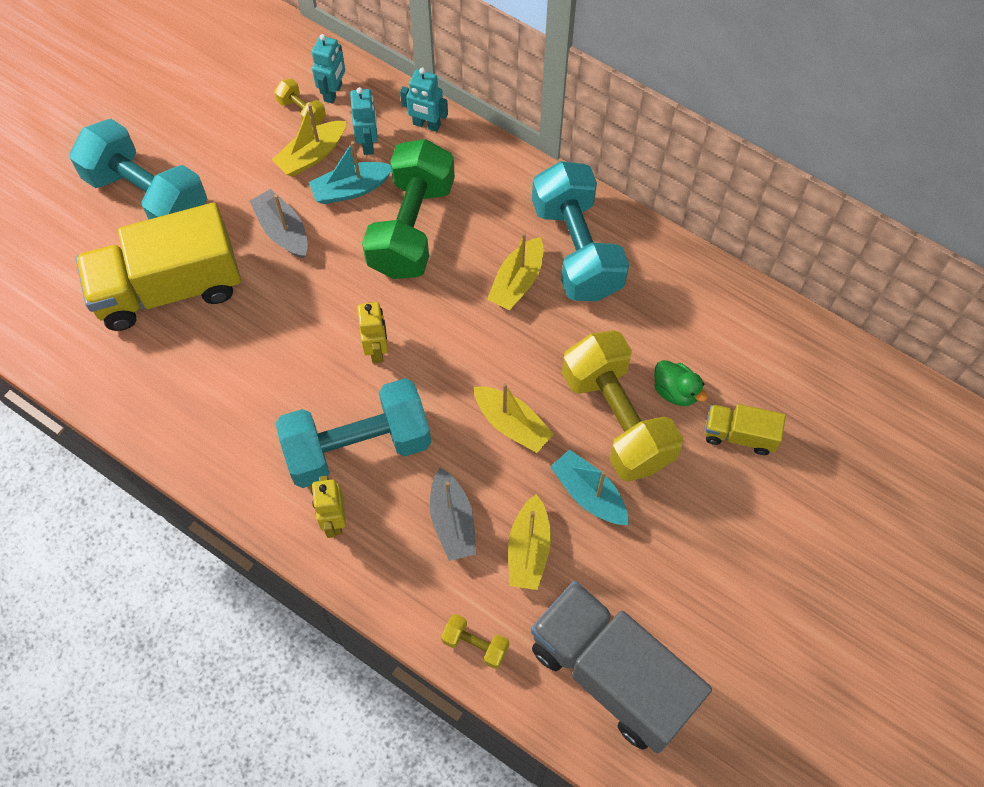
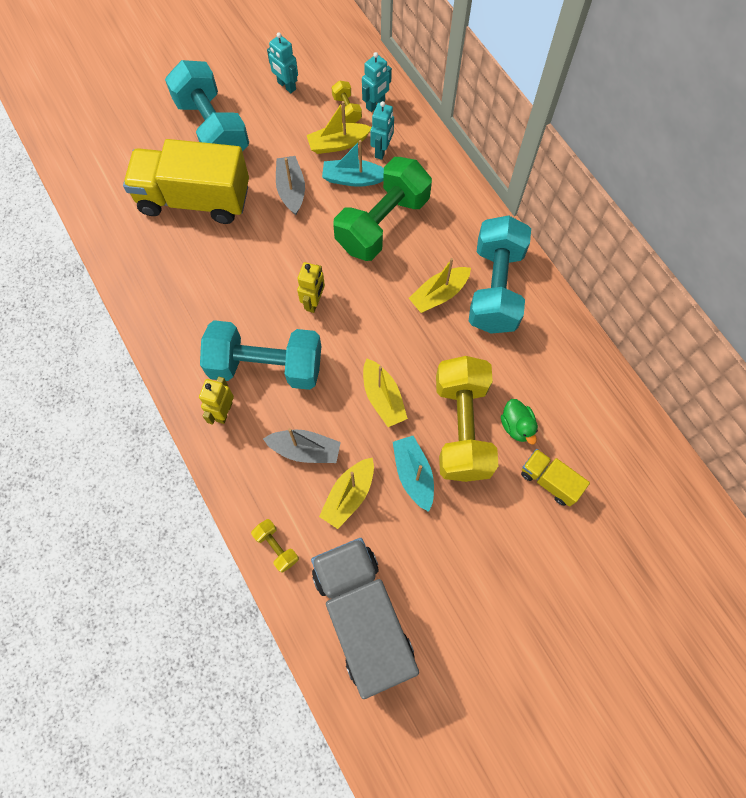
camera: 25 degrees right, 5 degrees up
turquoise robot [400,67,448,132] -> turquoise robot moved to [267,32,298,93]
grey boat [430,468,476,561] -> grey boat turned 90 degrees counterclockwise [263,428,341,463]

